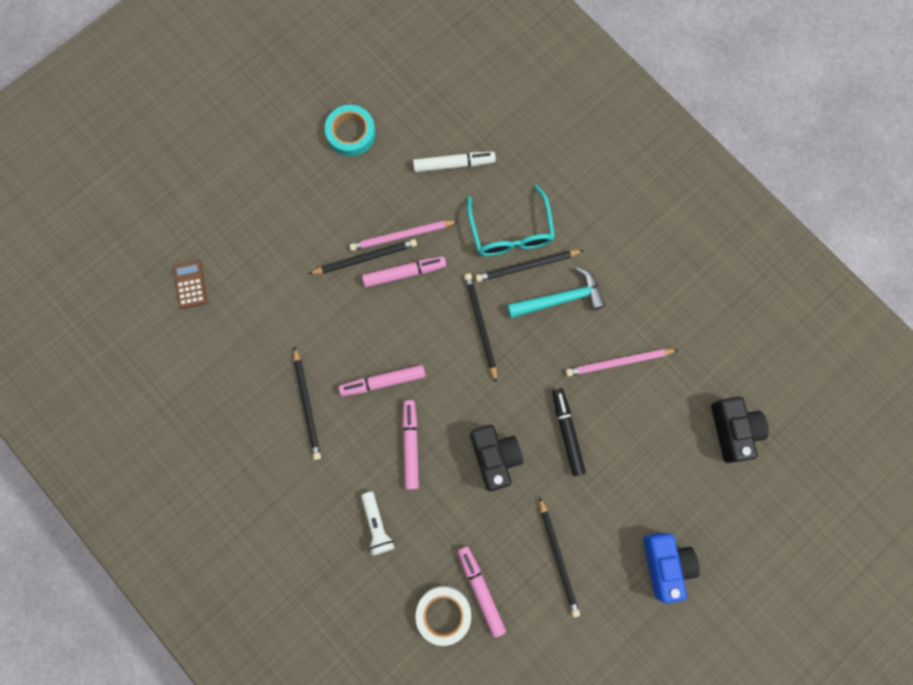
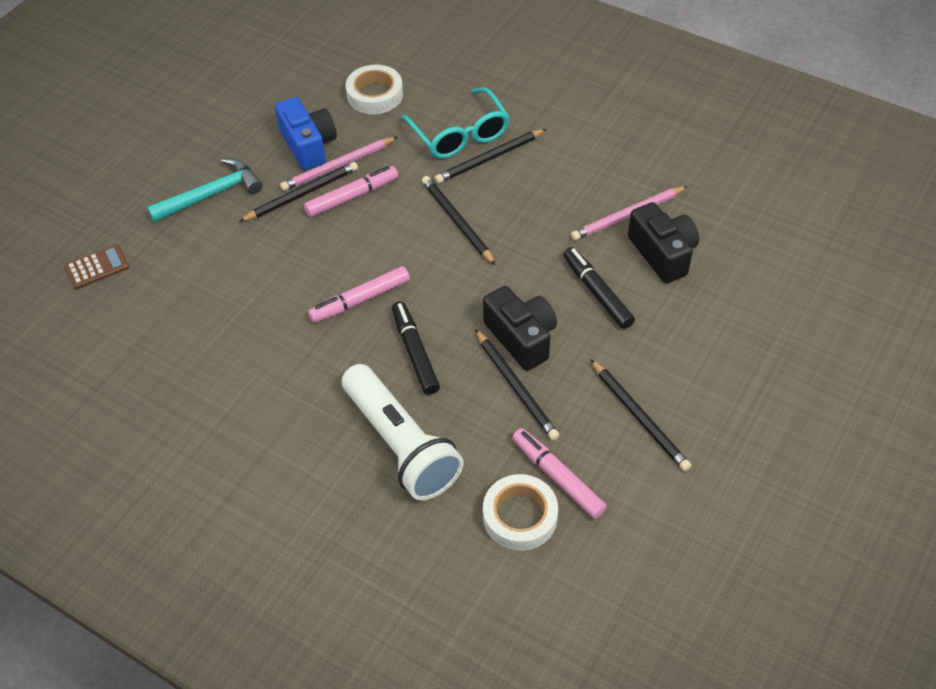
camera: 15 degrees left, 25 degrees down
brown calculator [173,260,207,309] -> brown calculator turned 90 degrees clockwise [64,244,129,289]
black pencil [294,347,321,460] -> black pencil moved to [475,329,560,441]
turquoise tape [325,105,376,156] -> none
white flashlight [361,491,395,556] -> white flashlight [342,364,463,500], size x1.99
pink marker [402,400,419,490] -> black marker [392,301,440,395]
white marker [413,152,496,172] -> white tape [346,65,403,114]
turquoise hammer [507,267,605,318] -> turquoise hammer moved to [147,158,263,223]
blue camera [643,533,700,603] -> blue camera moved to [275,97,337,170]
black camera [711,396,769,463] -> black camera moved to [628,202,699,283]

